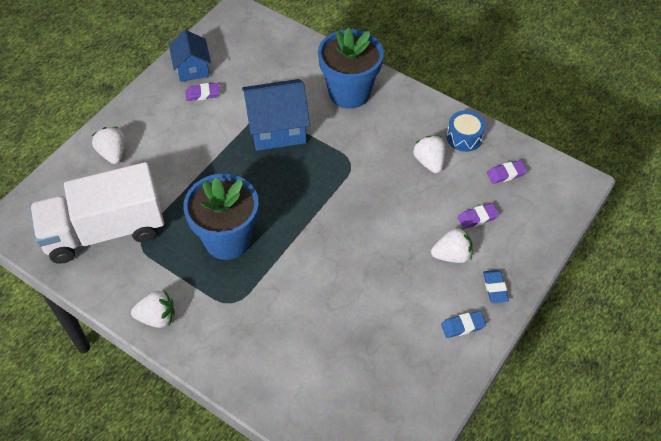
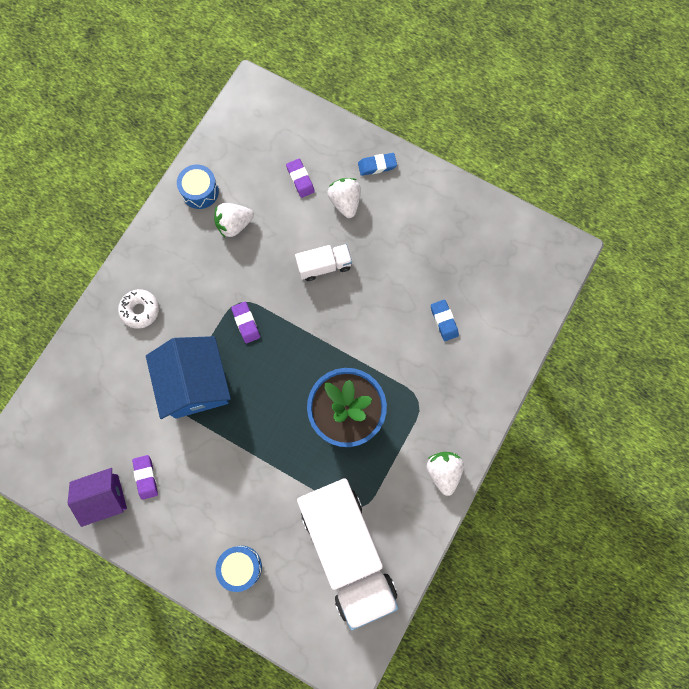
camera: 95 degrees left, 20 degrees up
white strawberry [92,127,125,164] -> blue drum [216,546,262,592]
blue house [169,30,211,82] -> purple house [68,468,127,527]
blue flower pot [318,27,384,109] -> white donut [118,289,159,329]
blue eraser [441,311,486,338] -> blue eraser moved to [431,299,459,341]
purple eraser [487,160,527,184] -> purple eraser moved to [231,302,260,343]
none -> white truck [295,244,352,281]

